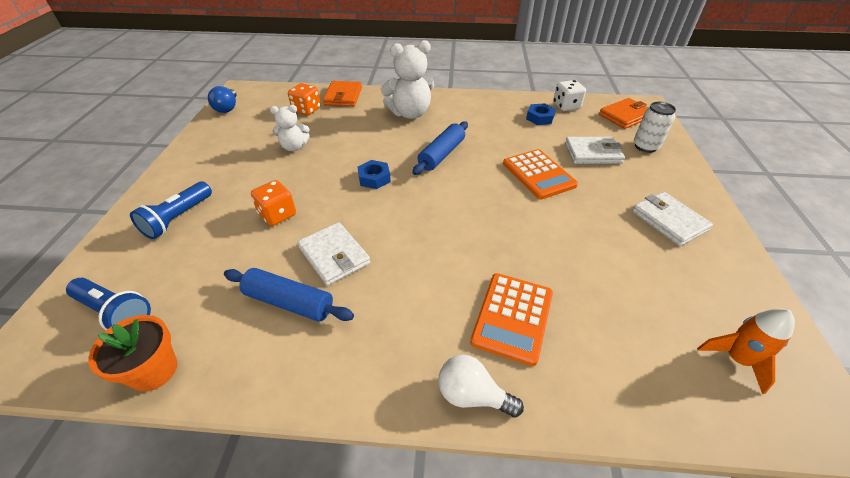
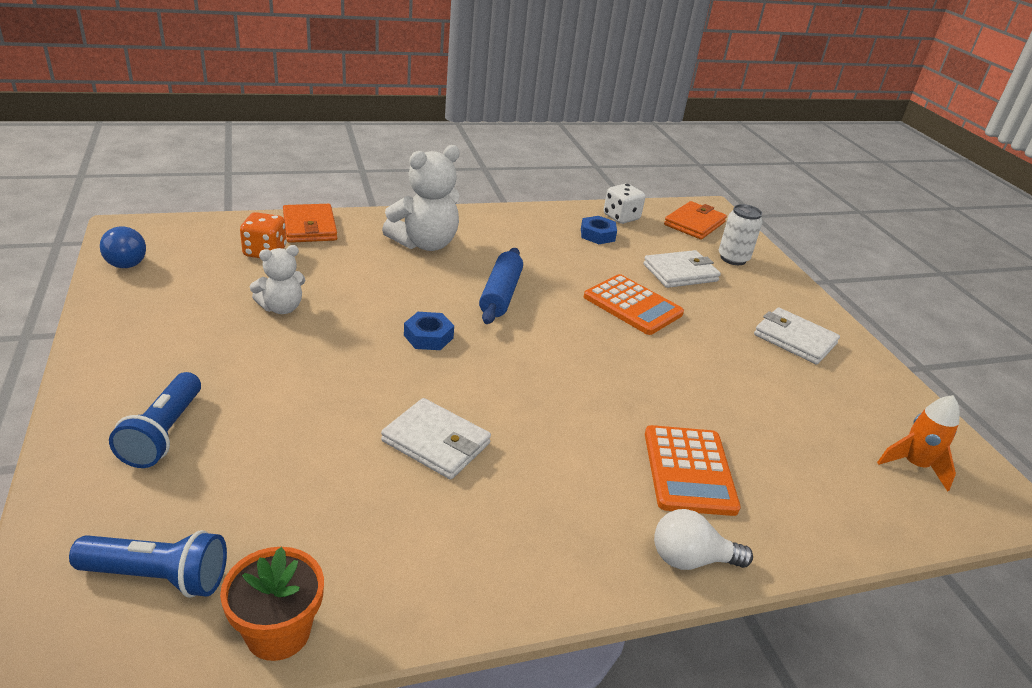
camera: 25 degrees left, 10 degrees down
blue rolling pin [224,268,354,322] -> none
orange dice [251,180,296,226] -> none

